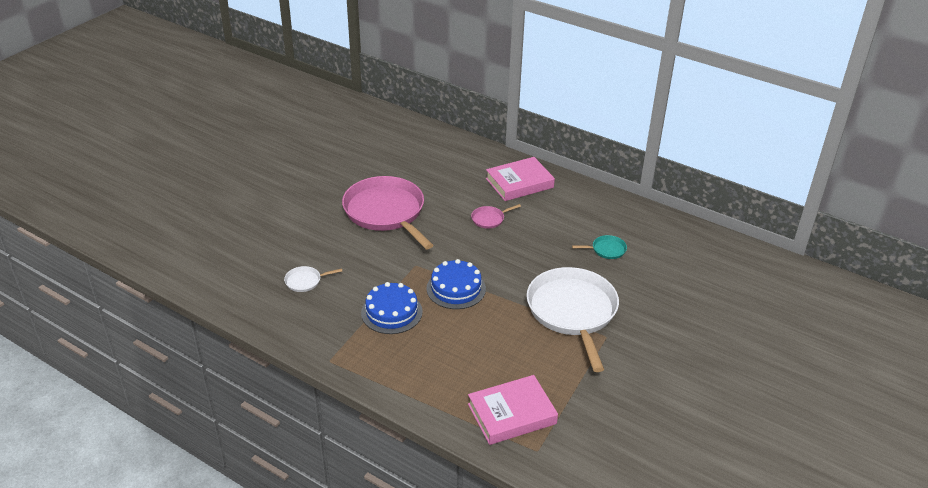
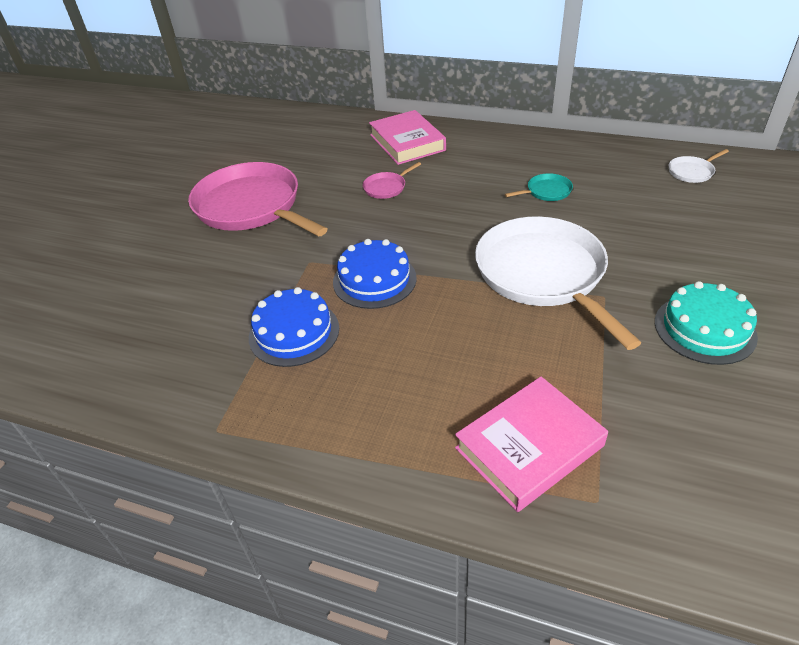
camera: 10 degrees left, 5 degrees up
white pan [284,266,342,292] -> white pan moved to [669,149,729,183]
pink book [486,157,555,201] -> pink book turned 75 degrees counterclockwise [369,110,446,165]
none -> turquoise cake [655,281,758,365]

